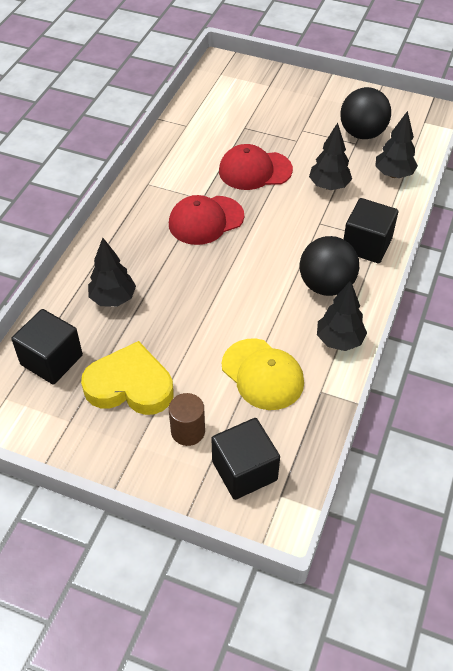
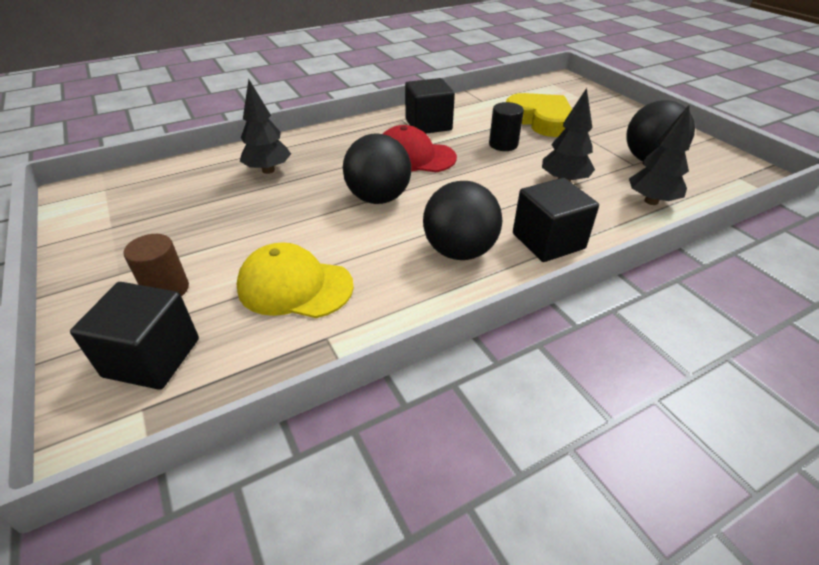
camera: 40 degrees right, 10 degrees down
black cube [11,309,83,385] -> black cube moved to [405,78,455,134]
yellow heart [81,341,173,415] -> yellow heart moved to [506,93,572,137]
red cap [219,144,293,190] -> black cylinder [489,102,524,151]
yellow cap [222,339,304,410] -> yellow cap turned 105 degrees clockwise [237,242,354,318]
black tree [317,280,367,351] -> none
none -> black ball [343,134,411,204]

